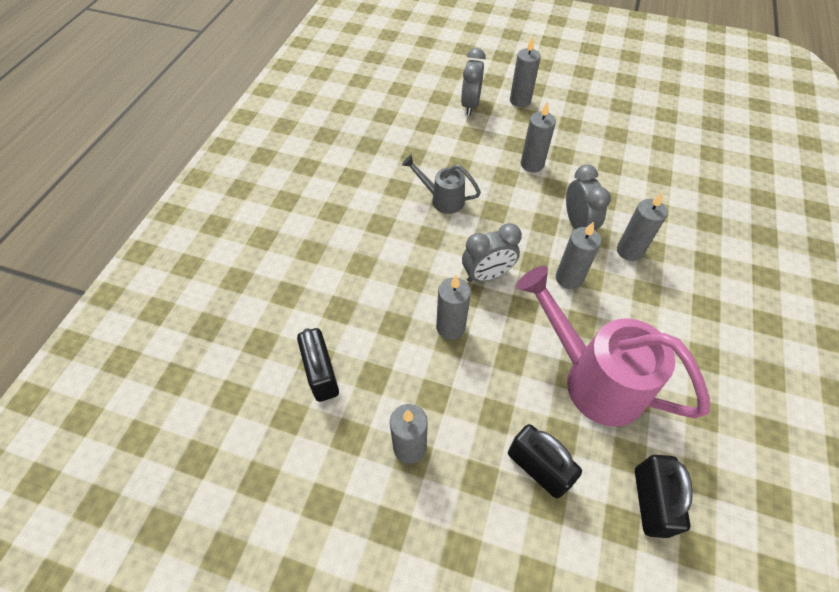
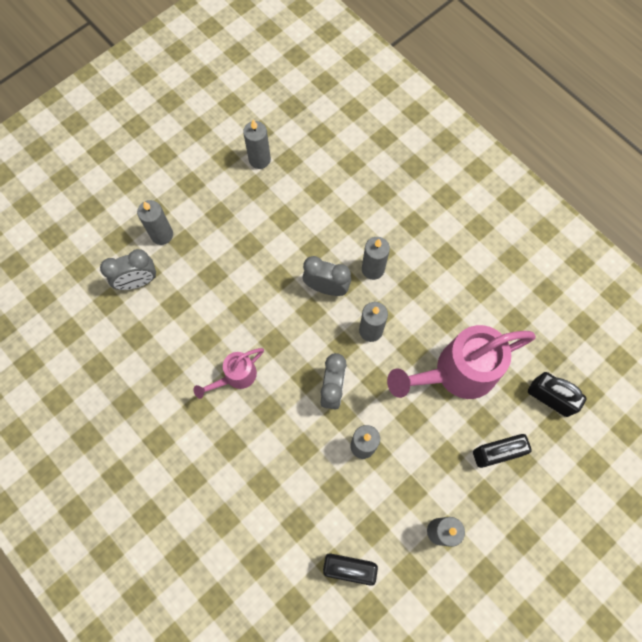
camera: 60 degrees left, 15 degrees up
grey watering can [402,155,481,214] -> pink watering can [194,348,264,399]
grey clock [461,48,486,115] -> grey clock turned 60 degrees counterclockwise [100,249,156,290]
grey candle [521,101,556,172] -> grey candle moved to [243,120,271,169]

